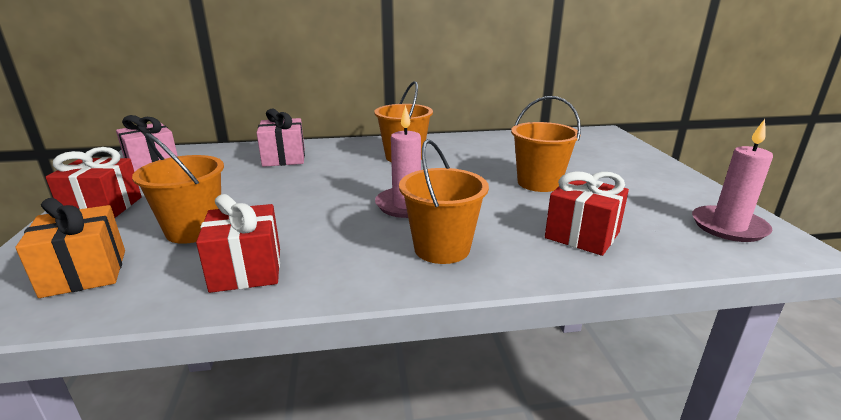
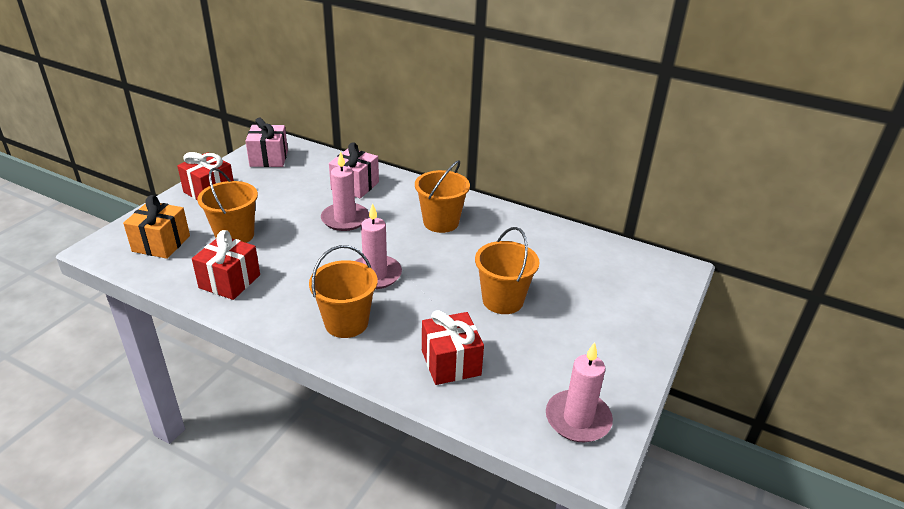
camera: 35 degrees right, 10 degrees up
none -> pink candle [321,151,369,231]

